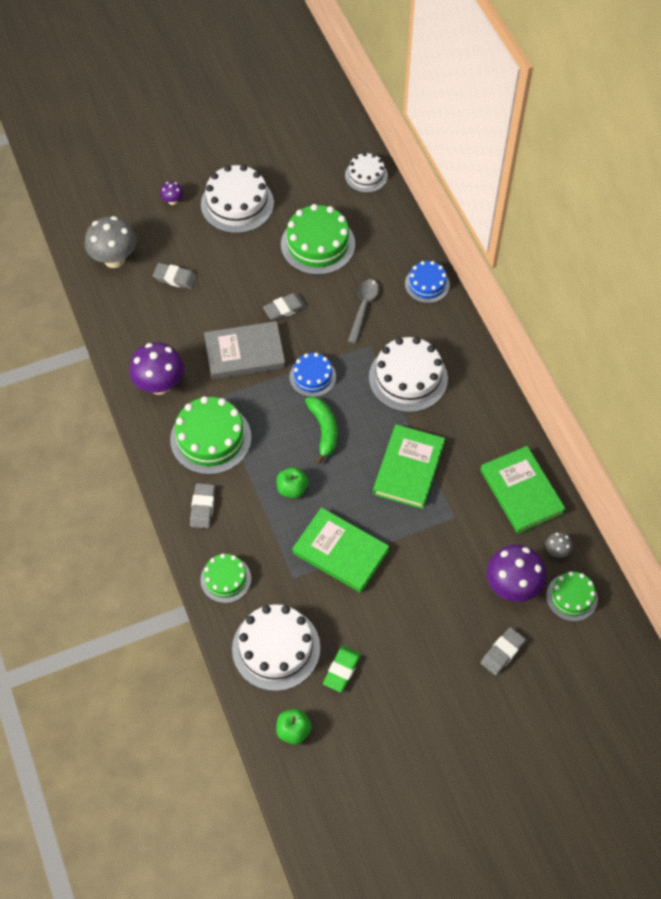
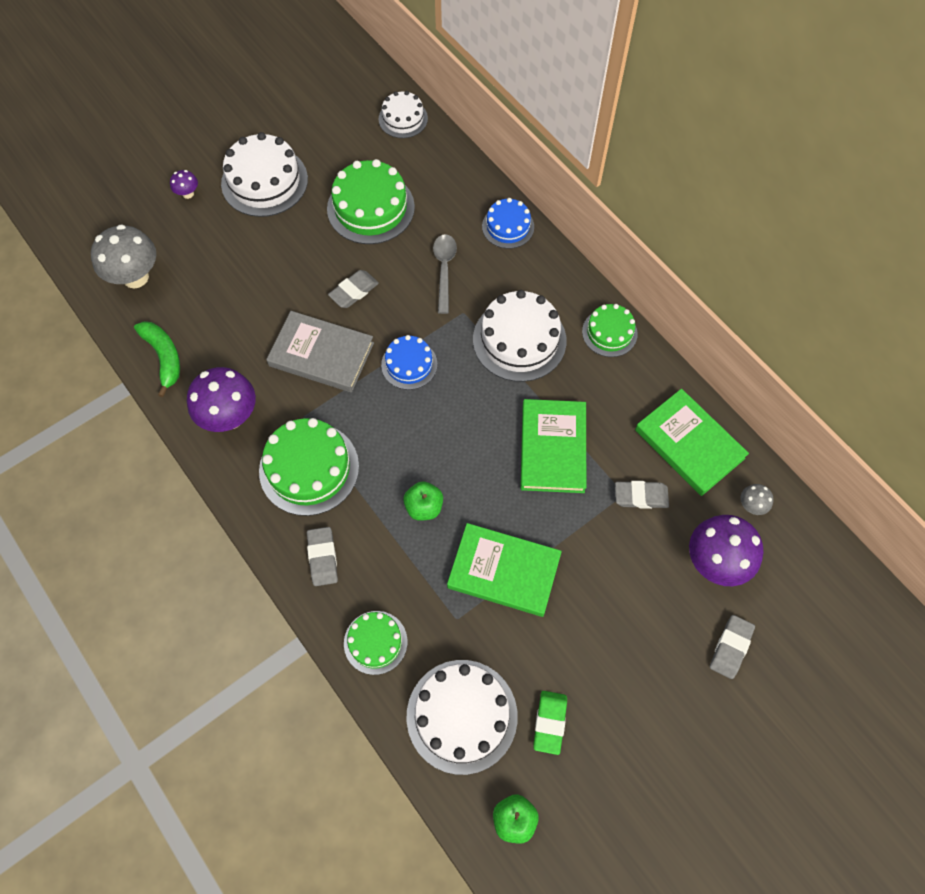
camera: 15 degrees left, 5 degrees up
grey eraser [153,263,197,289] -> grey eraser moved to [615,481,669,509]
grey book [204,321,285,379] -> grey book turned 45 degrees clockwise [266,311,374,392]
green banana [305,397,338,464] -> green banana moved to [134,321,180,397]
green cake [546,572,598,622] -> green cake moved to [582,304,638,357]

